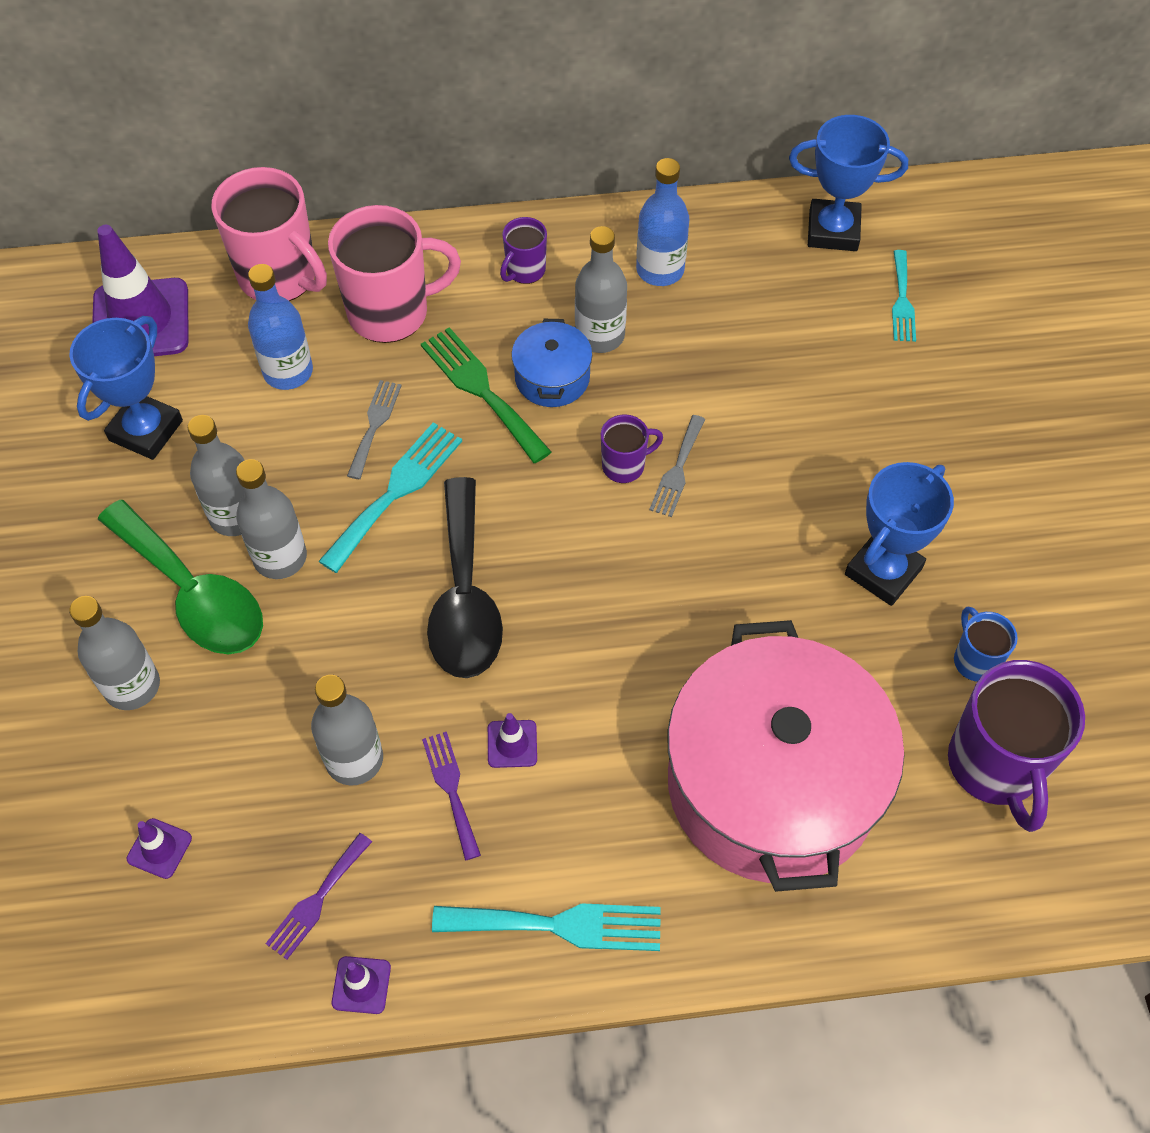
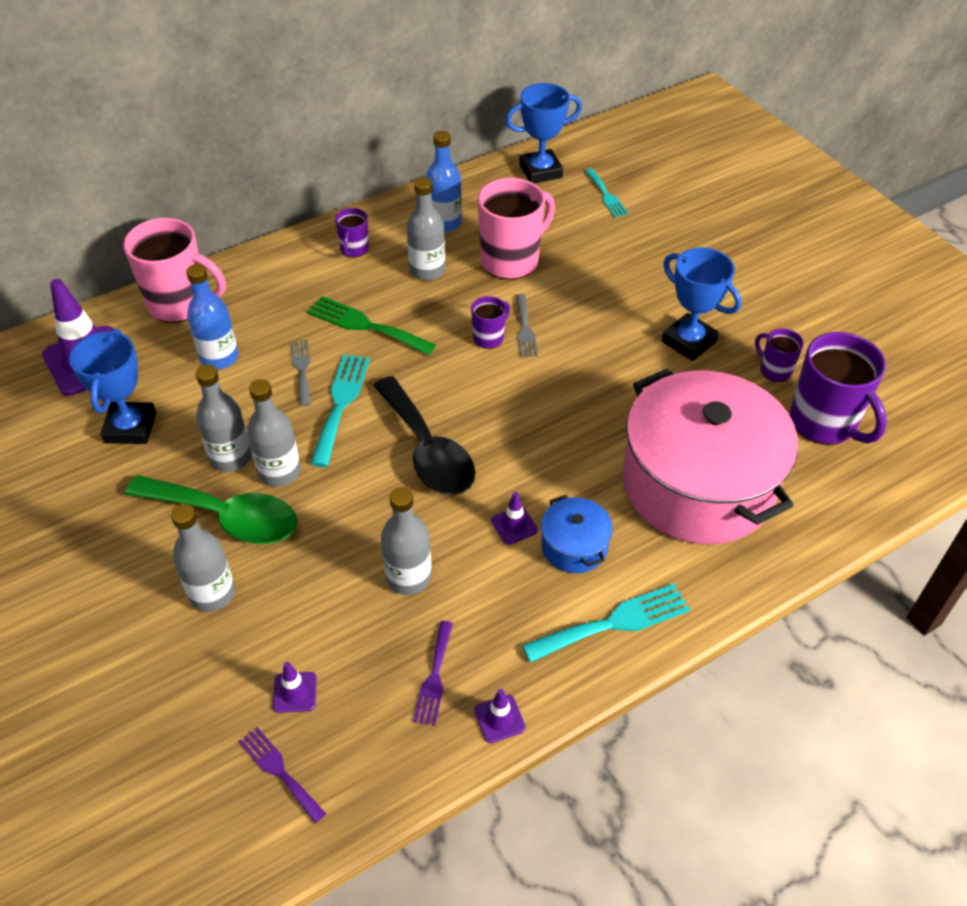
camera: 25 degrees left, 10 degrees down
pink mug [328,205,461,343] -> pink mug moved to [478,178,555,280]
purple fork [422,732,481,860] -> purple fork moved to [239,727,326,823]
blue pot [511,319,592,407] -> blue pot moved to [541,495,613,573]
blue trophy [845,462,954,606] -> blue trophy turned 60 degrees counterclockwise [662,248,741,361]
blue mug [954,607,1018,682] -> purple mug [755,328,804,382]

